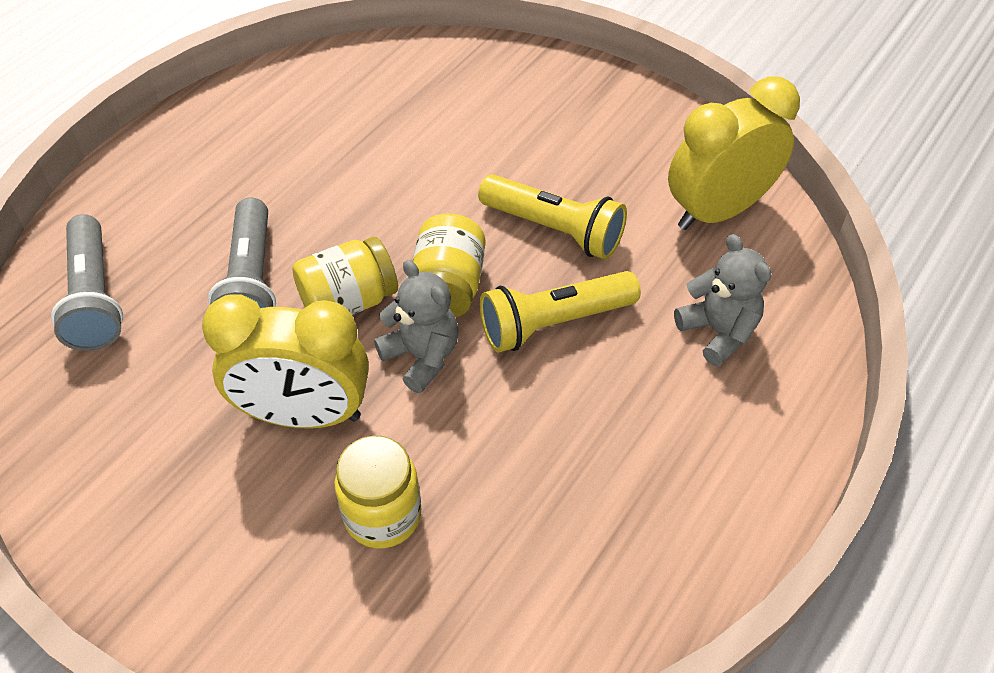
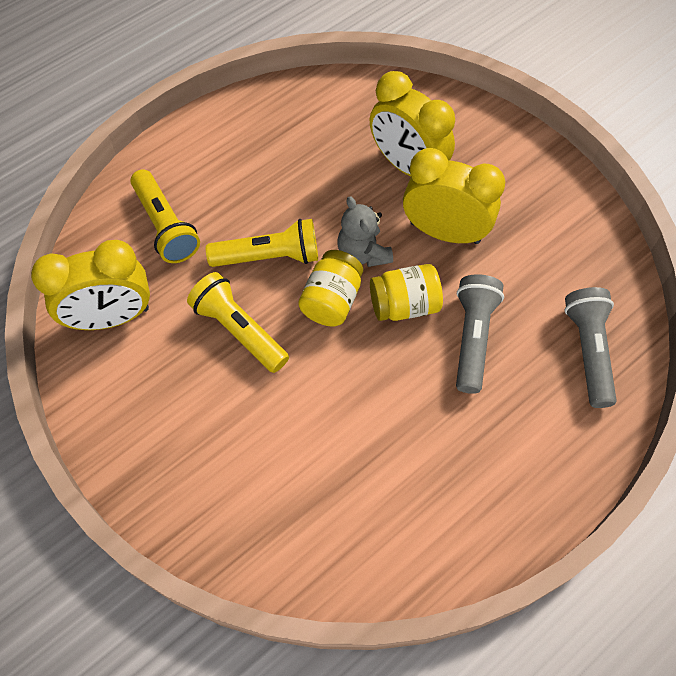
camera: 165 degrees left, 10 degrees up
yellow jar [334,435,421,549] -> yellow clock [370,71,455,177]
grey teddy bear [674,234,771,367] -> yellow flashlight [130,169,200,263]

